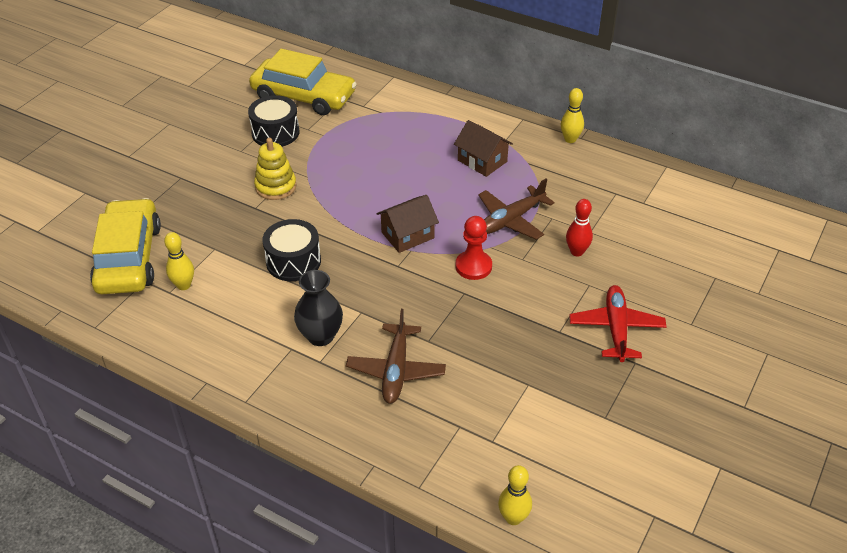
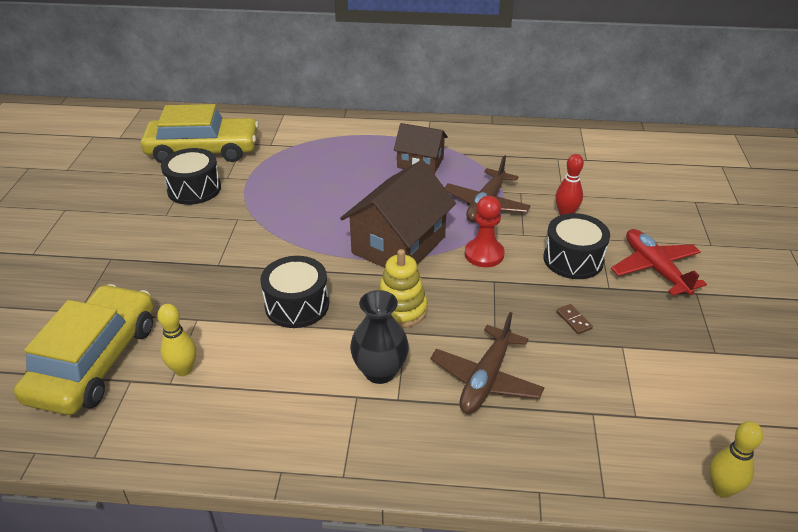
camera: 25 degrees left, 5 degrees down
yellow car [90,198,161,294] -> yellow car turned 45 degrees clockwise [14,284,154,415]
yellow stacking toy [254,138,297,200] -> yellow stacking toy moved to [378,249,428,328]
brown plane [346,309,446,404] -> brown plane turned 45 degrees clockwise [430,312,545,414]
brown house [376,195,439,253] -> brown house [340,160,456,268], size x1.66
yellow bowling pin [561,88,584,143] -> none
none -> black drum [544,213,610,279]
none -> brown domino [556,304,593,334]

